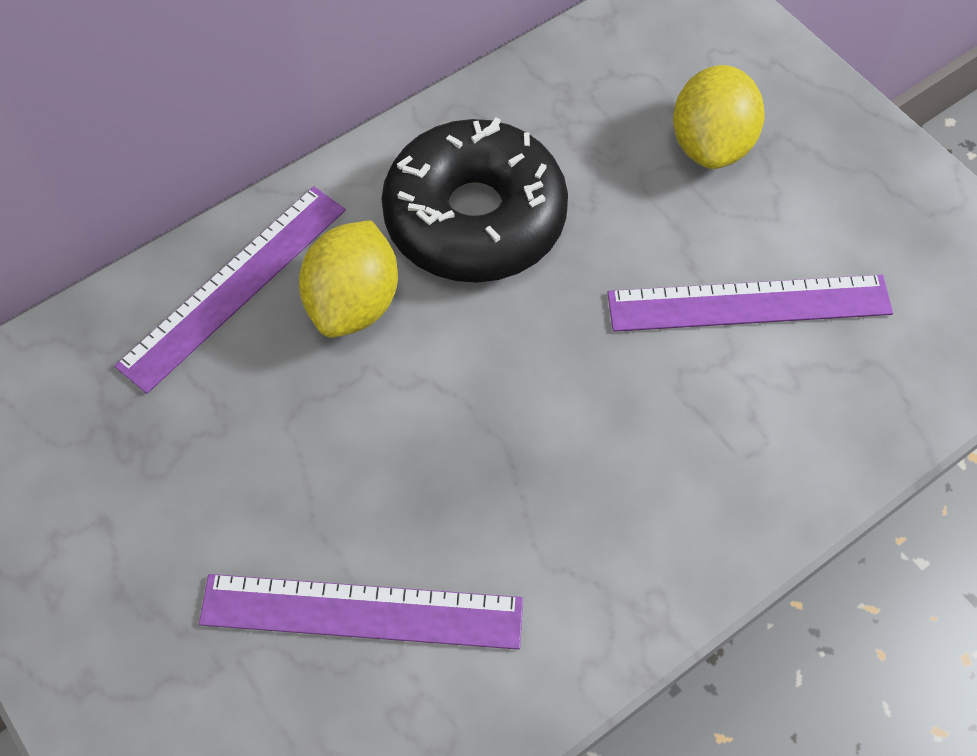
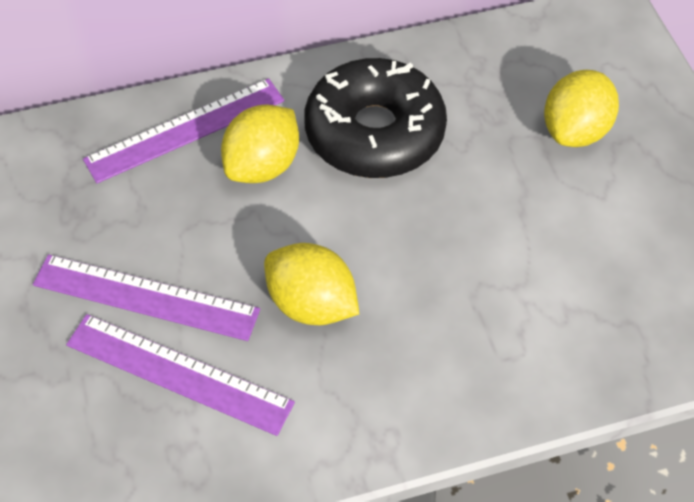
camera: 20 degrees right, 5 degrees down
purple ruler [607,275,893,332] -> purple ruler moved to [33,254,260,341]
none -> yellow lemon [264,243,359,325]

